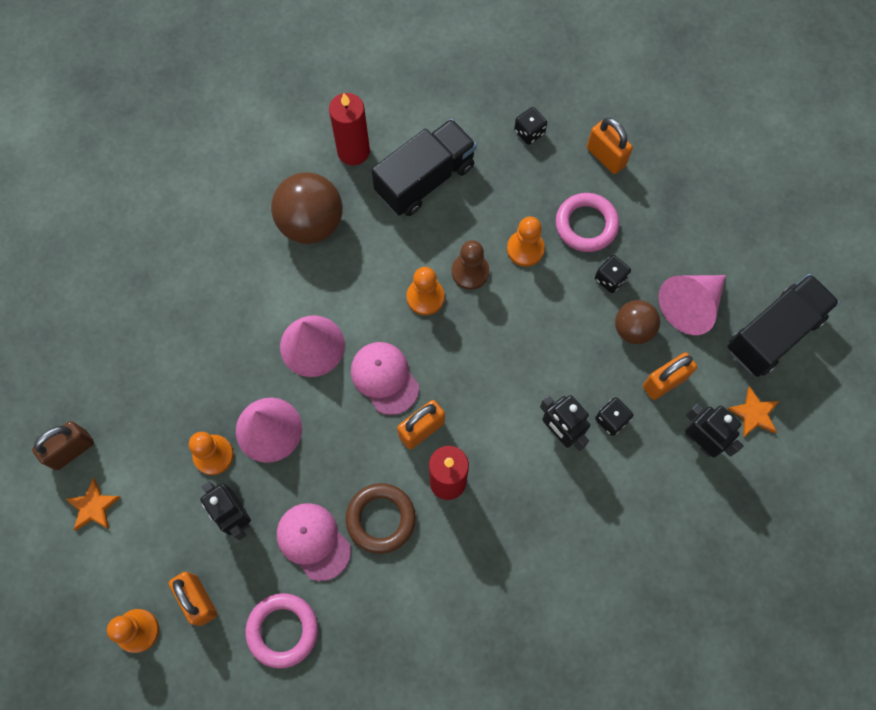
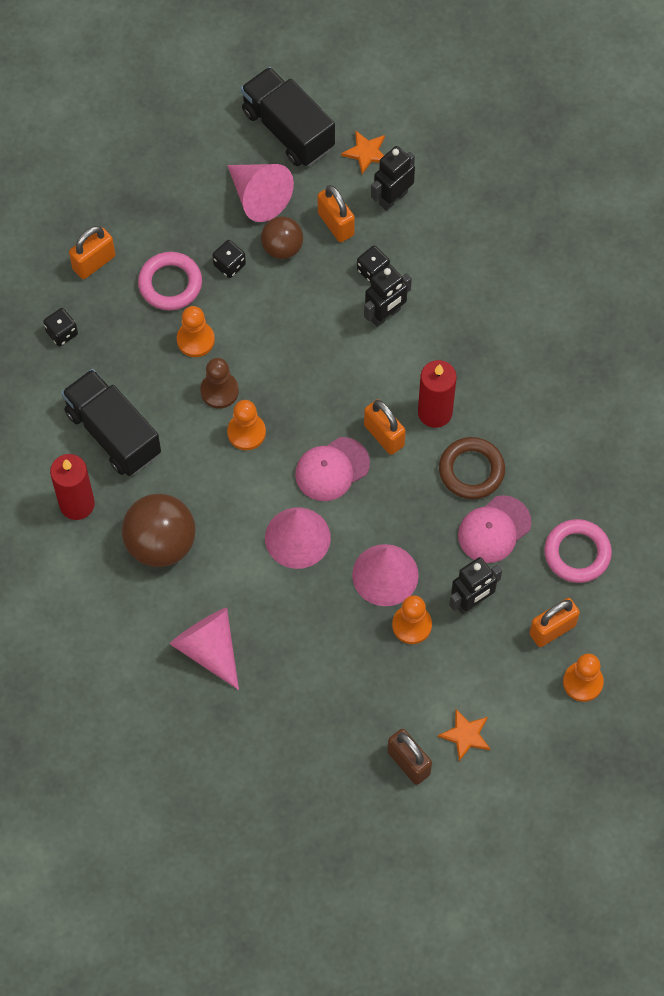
camera: 90 degrees left, 5 degrees down
none -> pink cone [170,608,239,690]

